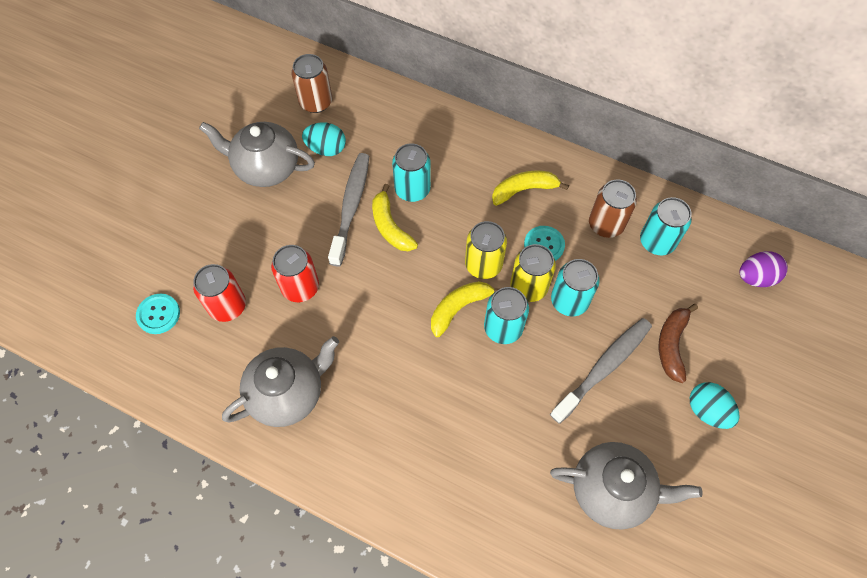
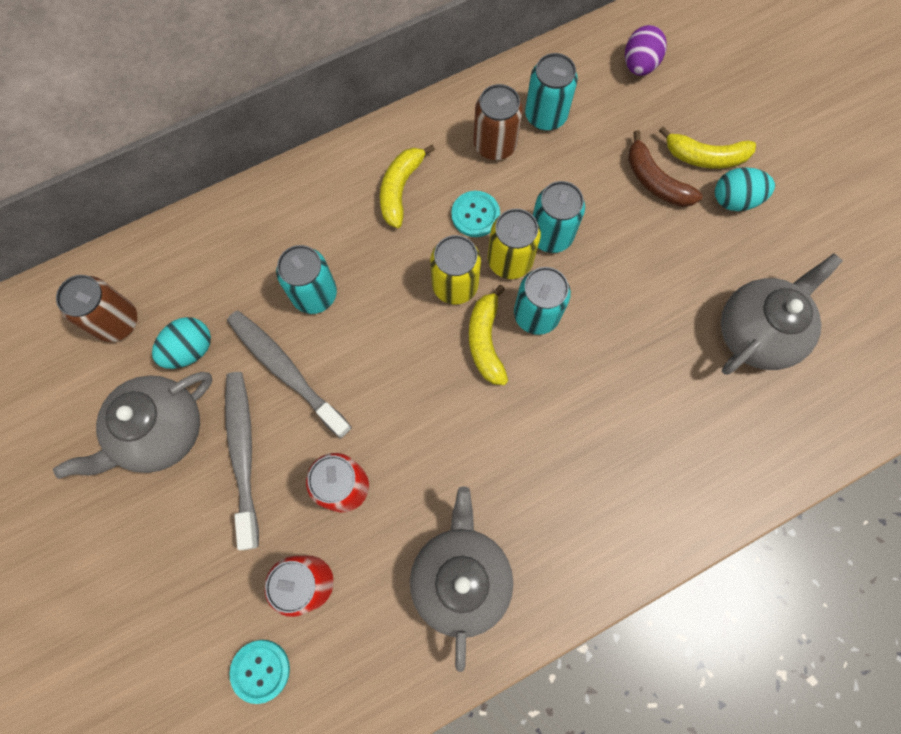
camera: 55 degrees left, 10 degrees up
yellow banana [372,184,418,251] -> yellow banana moved to [659,126,756,169]
grey toothbrush [550,318,652,424] -> grey toothbrush moved to [225,372,259,550]

